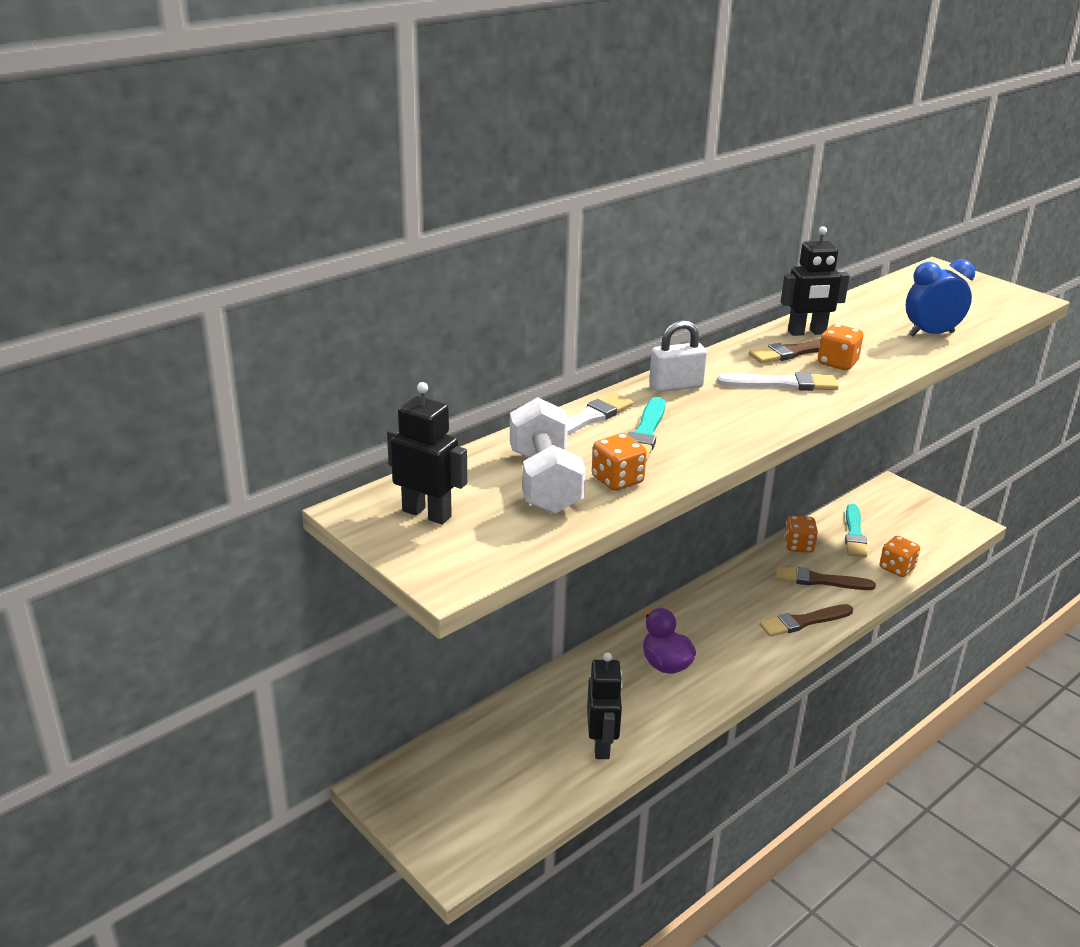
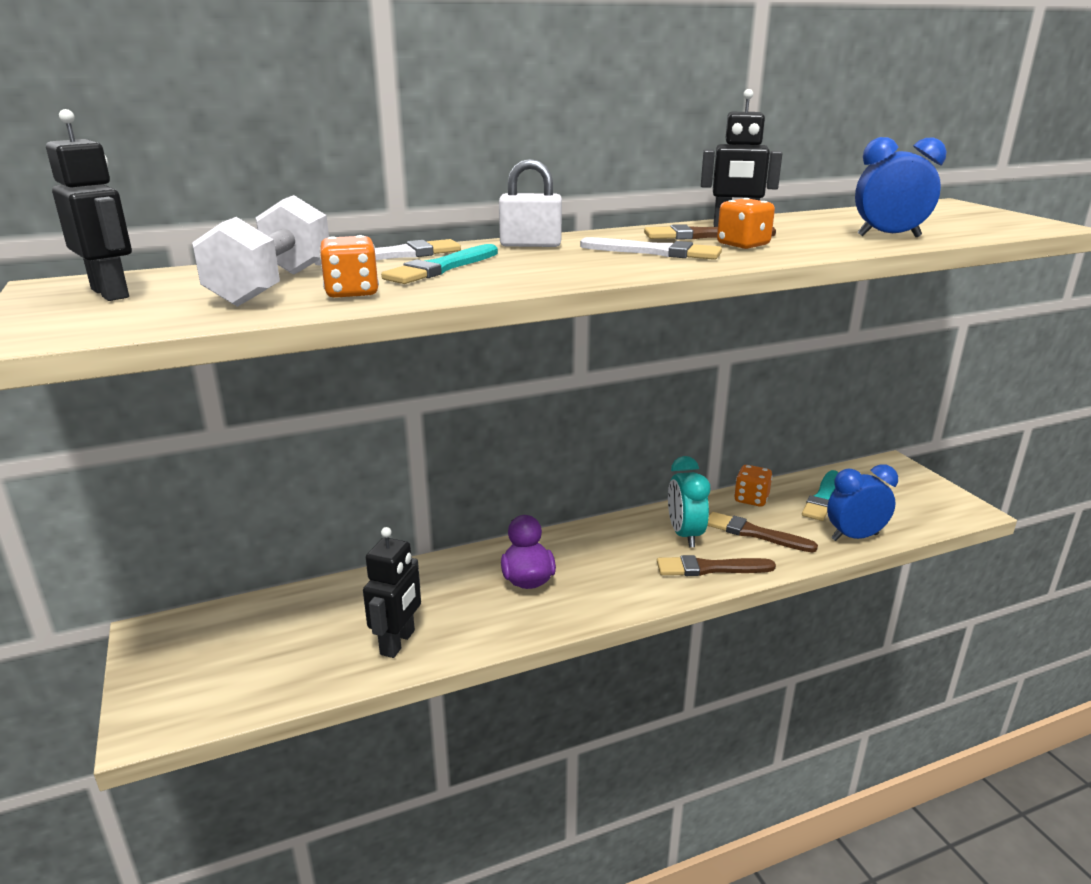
camera: 20 degrees right, 5 degrees down
orange dice [880,536,920,577] -> blue clock [827,464,898,541]
none -> turquoise clock [668,456,710,547]

